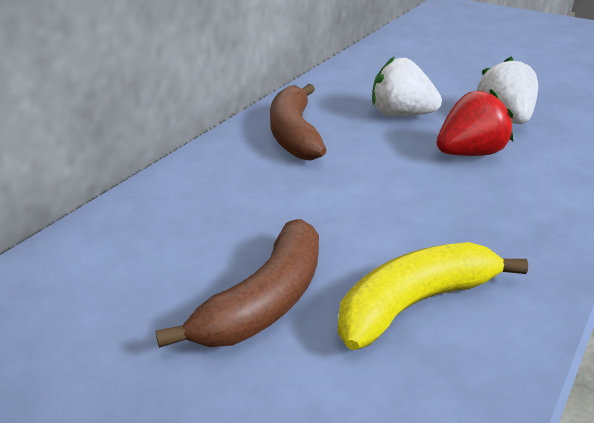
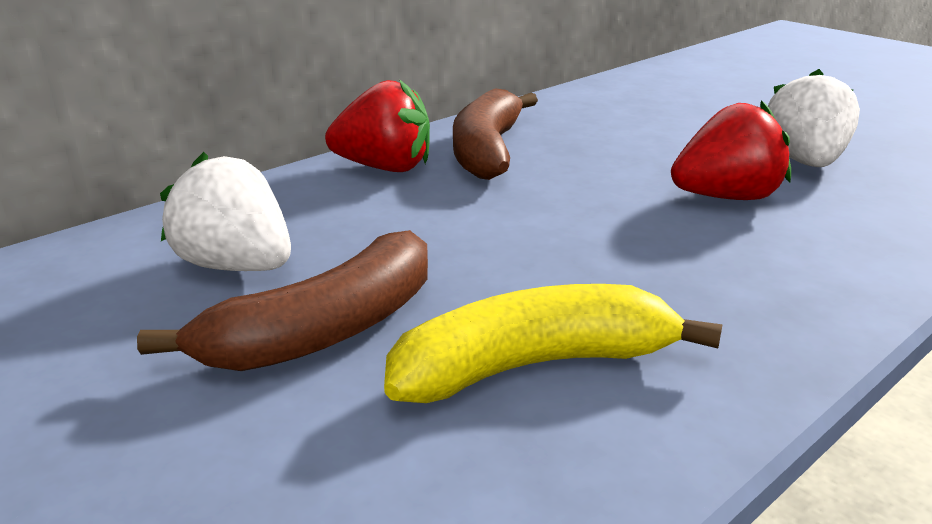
camera: 15 degrees right, 5 degrees down
white strawberry [372,56,442,116] -> white strawberry moved to [160,152,291,271]
none -> red strawberry [325,79,430,172]

